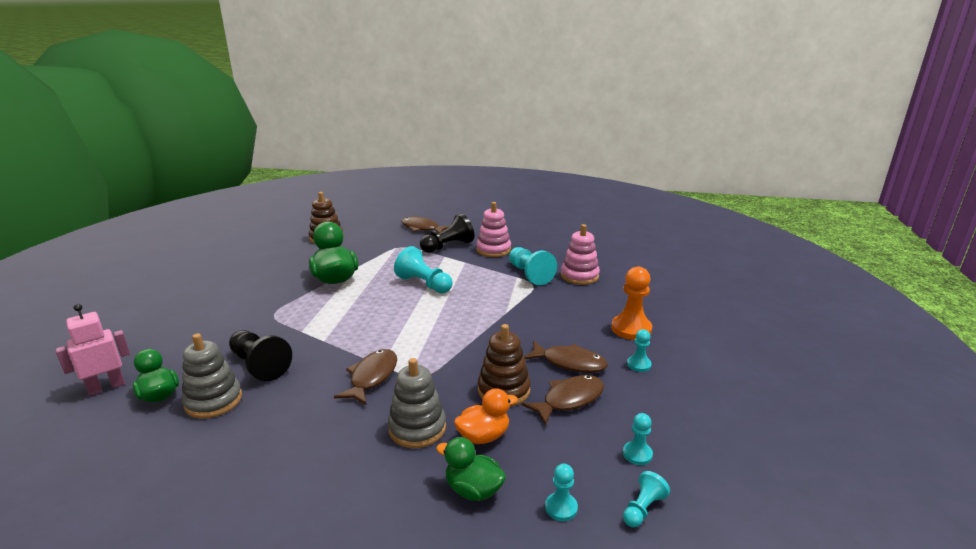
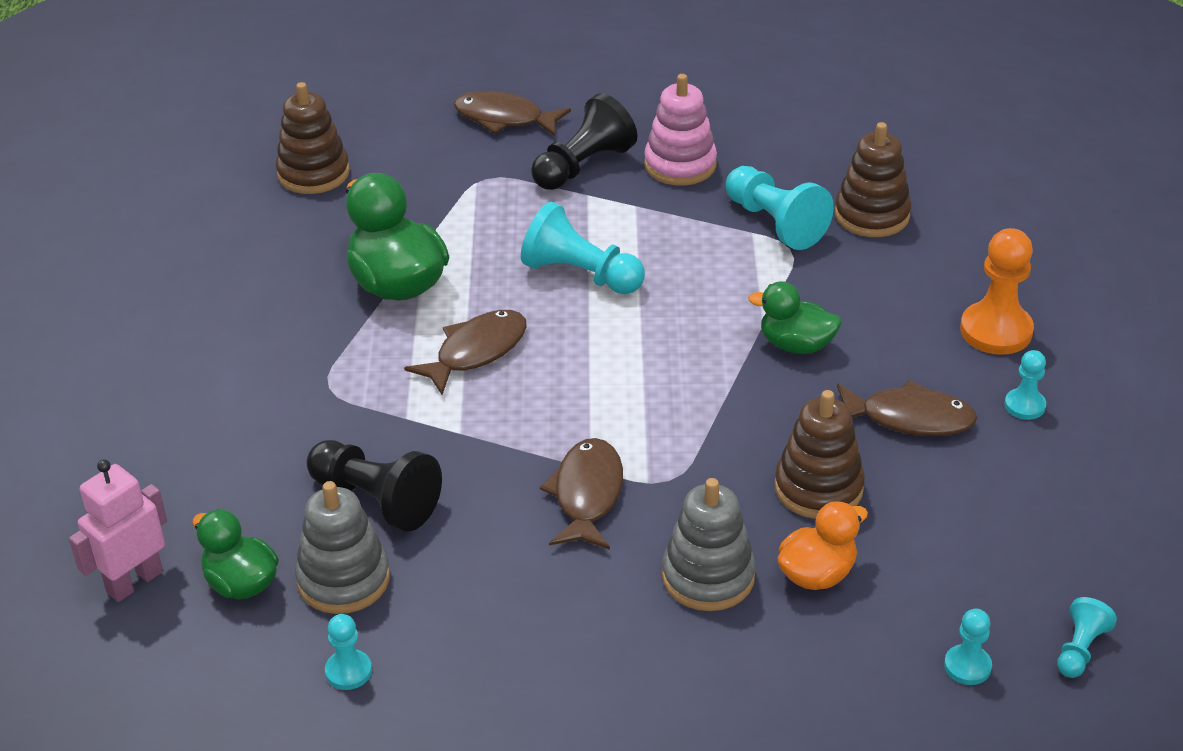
camera: 10 degrees left, 15 degrees up
green duck [436,437,506,501] -> green duck moved to [748,281,842,354]
brown fish [522,375,604,425] -> brown fish moved to [404,310,527,395]
pink stacking toy [561,224,600,285] -> brown stacking toy [835,122,911,237]
turquoise pawn [623,413,653,465] -> turquoise pawn moved to [325,614,372,690]

